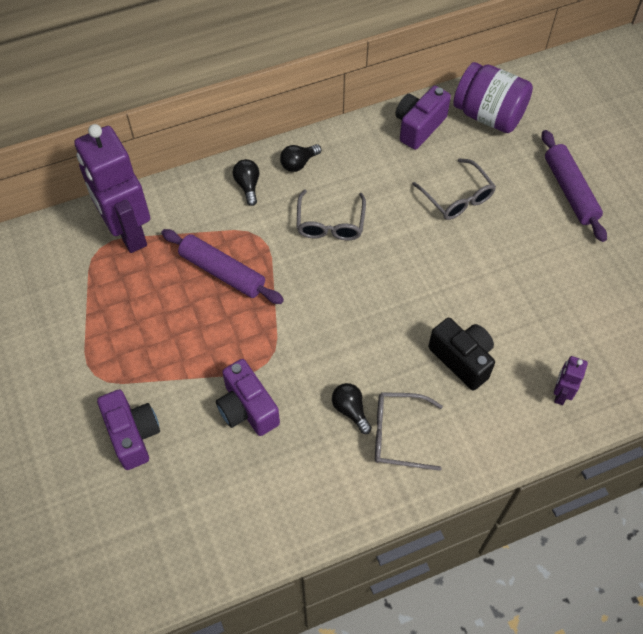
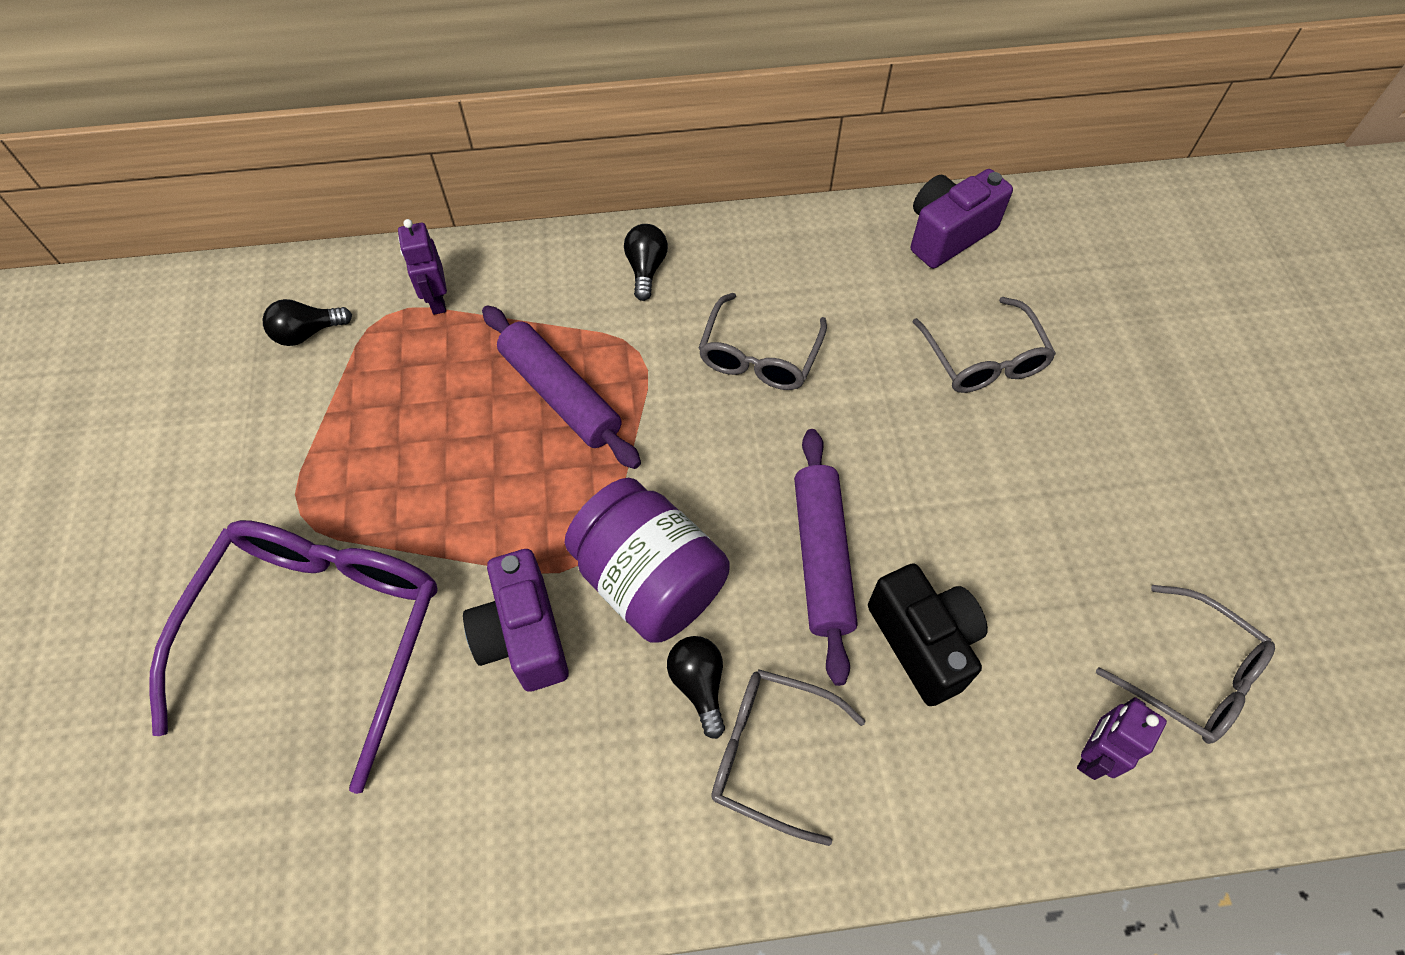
camera: 15 degrees right, 0 degrees up
purple robot [74,124,150,253] -> purple robot [398,219,447,315], size x0.43
purple camera [97,389,160,470] -> purple glasses [149,520,438,794]
black light bulb [280,144,321,172] -> black light bulb moved to [262,299,352,346]
purple jar [453,62,533,133] -> purple jar moved to [565,478,729,643]
purple rolling pin [542,130,607,242] -> purple rolling pin moved to [794,429,858,686]
none -> grey glasses [1096,585,1275,744]

